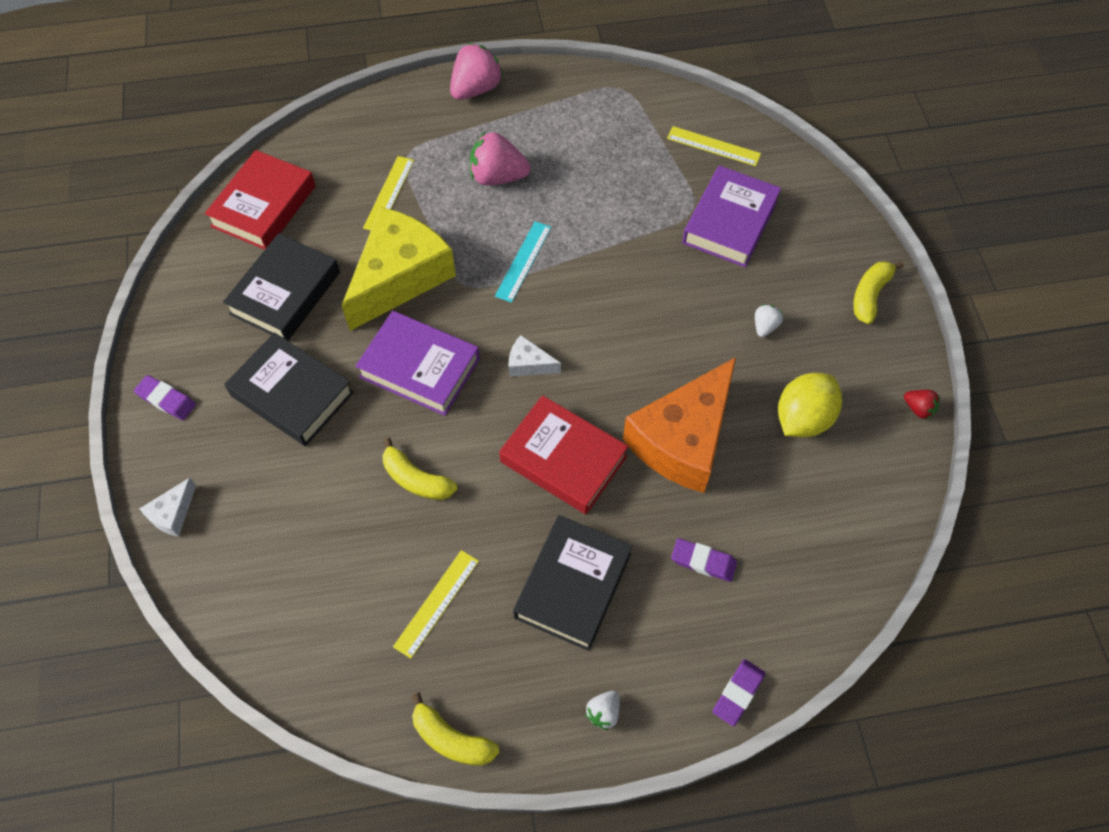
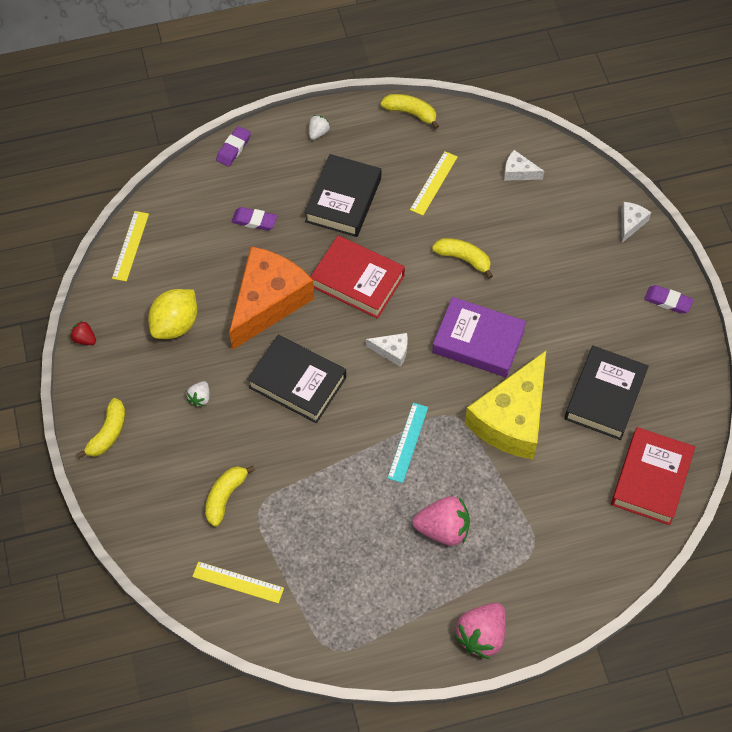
camera: 175 degrees right, 0 degrees up
black book [224,332,354,446] -> black book moved to [247,335,346,423]
yellow ruler [363,156,414,231] -> yellow ruler moved to [112,211,149,282]
purple book [682,165,781,267] -> yellow banana [205,466,255,527]
none -> white cheese [504,150,544,181]

